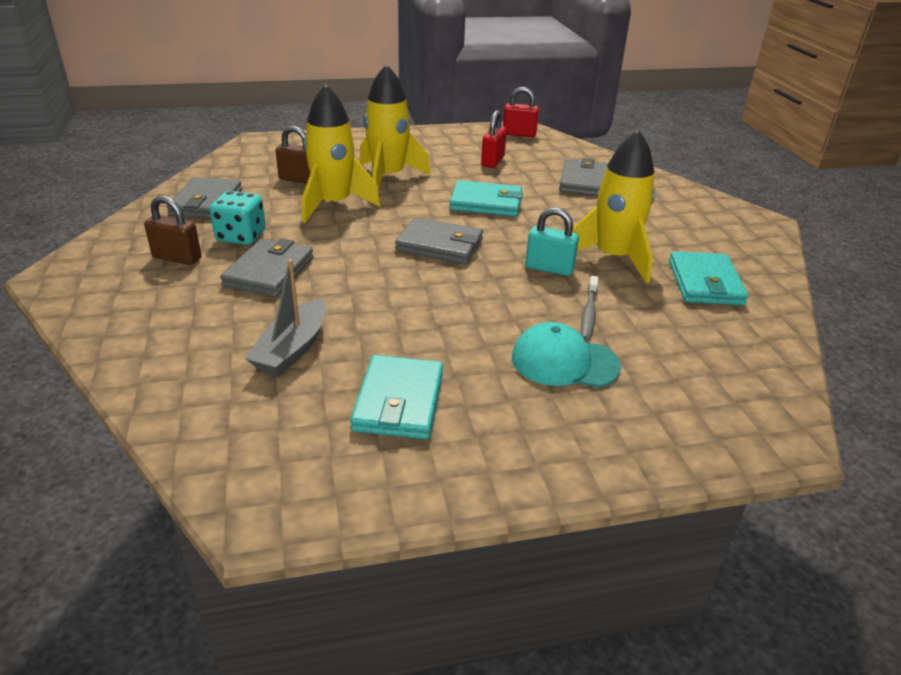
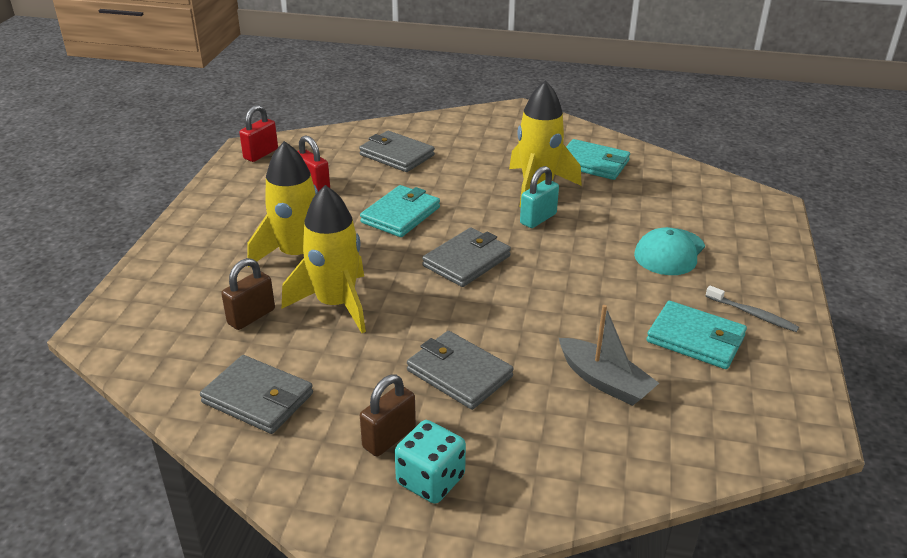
camera: 65 degrees left, 0 degrees up
turquoise dice [210,191,266,245] -> turquoise dice moved to [395,420,466,504]
grey toothbrush [581,276,598,340] -> grey toothbrush moved to [706,285,799,332]

